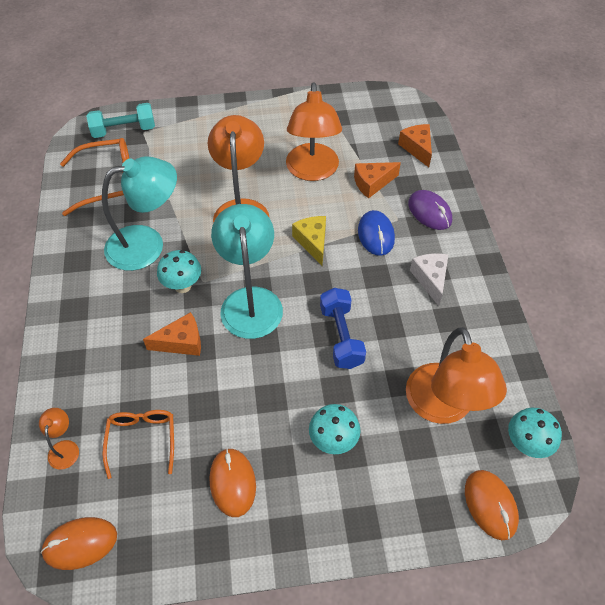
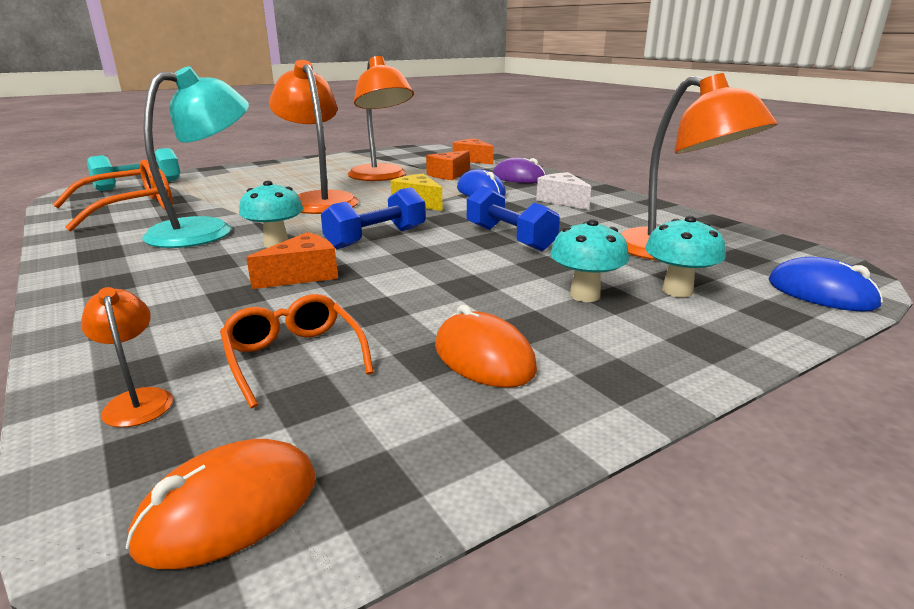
camera: 25 degrees left, 30 degrees down
turquoise lamp [211,204,283,339] -> blue dumbbell [321,187,425,249]
orange mouse [465,470,519,540] -> blue mouse [768,257,883,312]
turquoise mushroom [508,408,562,458] -> turquoise mushroom moved to [645,216,726,297]

